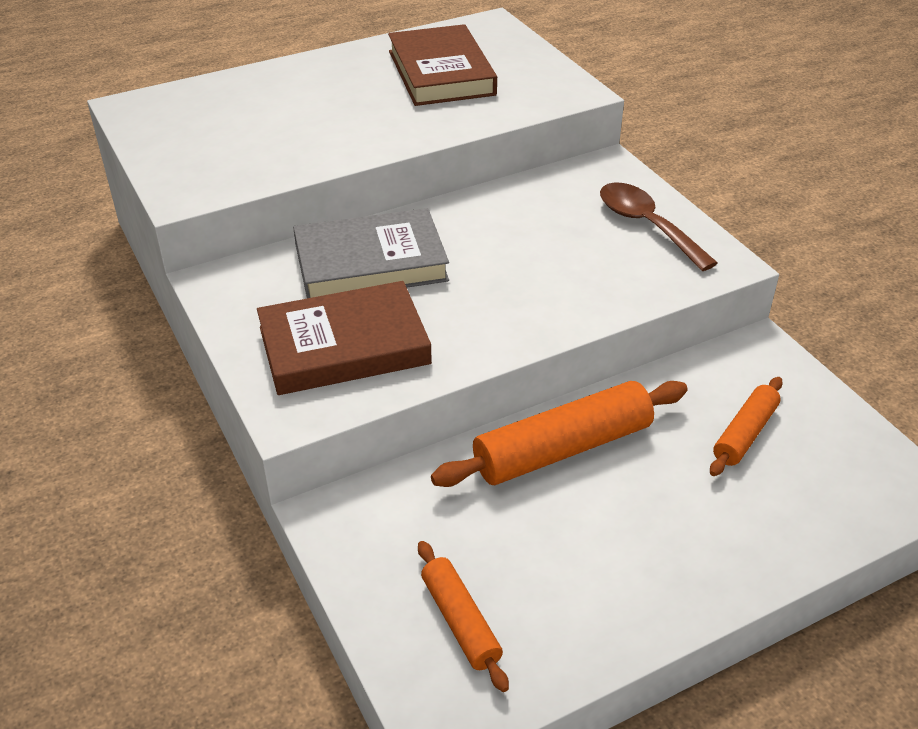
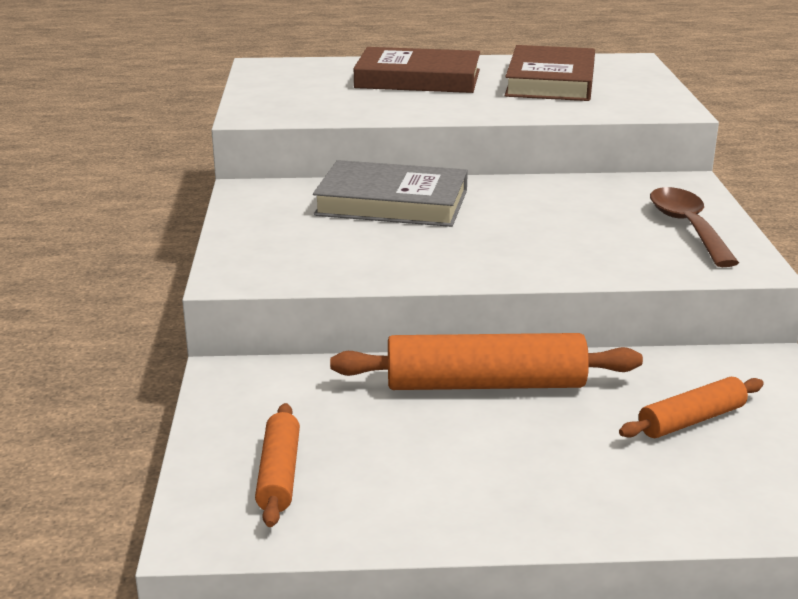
camera: 25 degrees right, 15 degrees down
brown book [257,281,432,395] -> brown book moved to [353,47,480,93]

